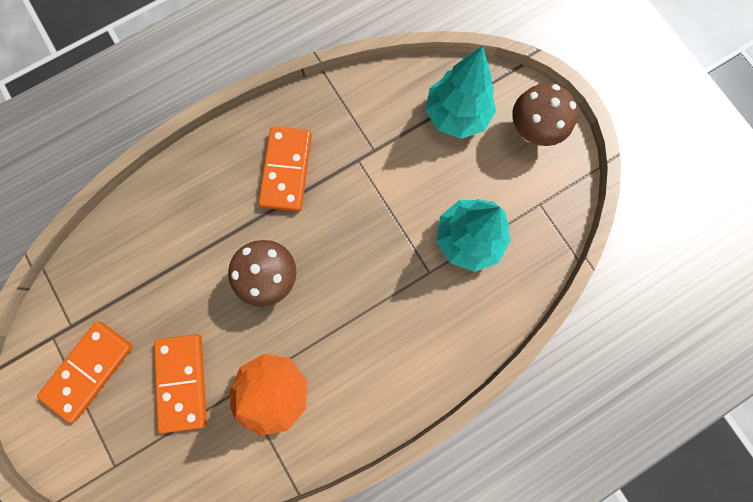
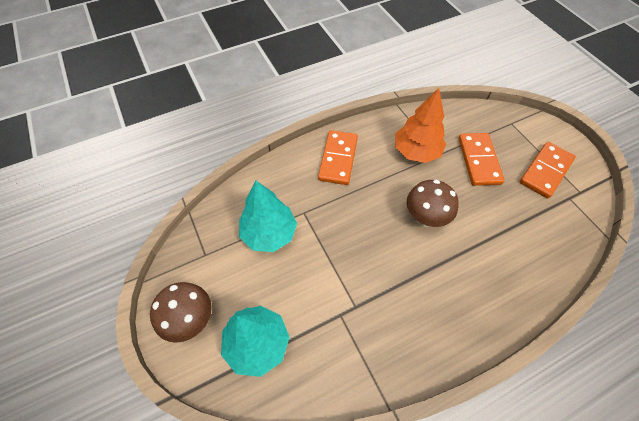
camera: 175 degrees left, 20 degrees down
orange domino [259,126,312,211] -> orange domino moved to [318,130,358,185]

